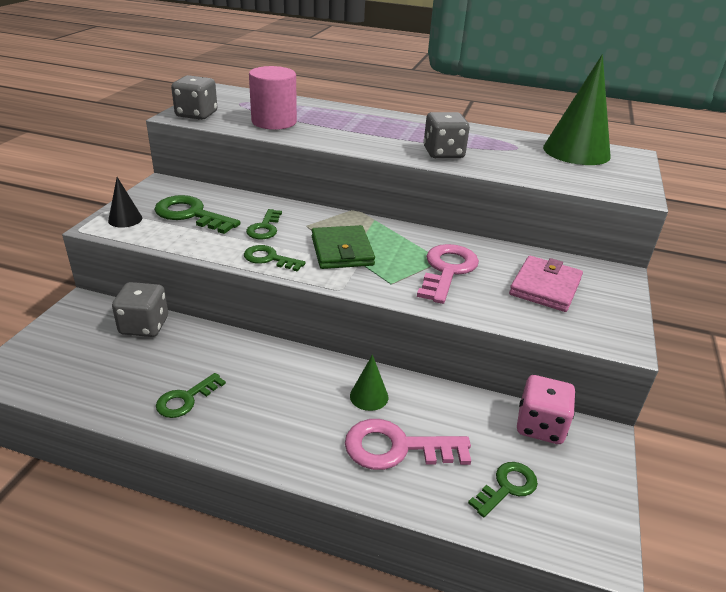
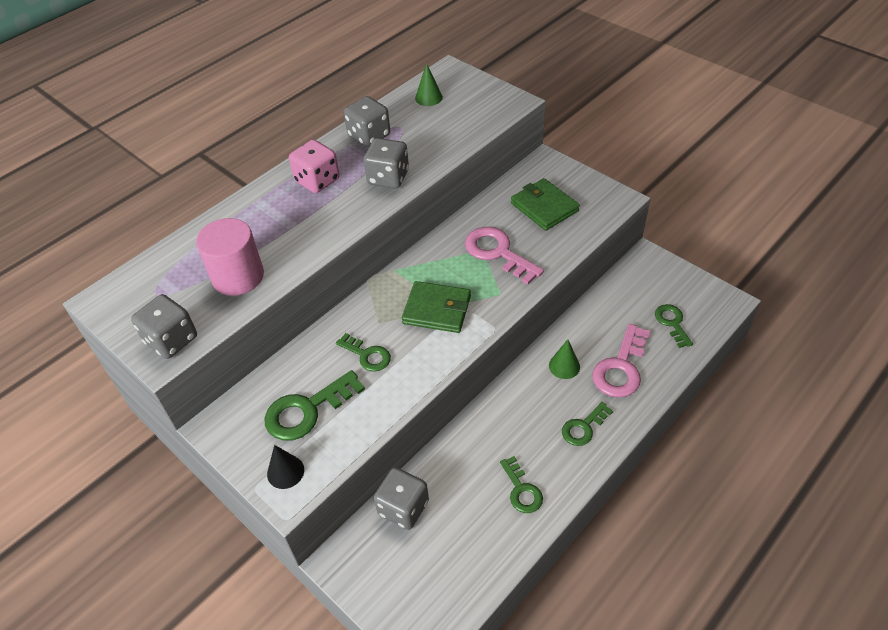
camera: 60 degrees left, 15 degrees up
green key [244,245,306,272] -> green key moved to [562,402,613,446]
pink wallet [509,256,583,312] -> green wallet [511,178,580,231]
pink dice [517,375,575,444] -> pink dice moved to [289,139,340,193]
green cone [543,54,611,165] -> green cone [415,63,443,106], size x0.46
none -> grey dice [344,96,390,147]

